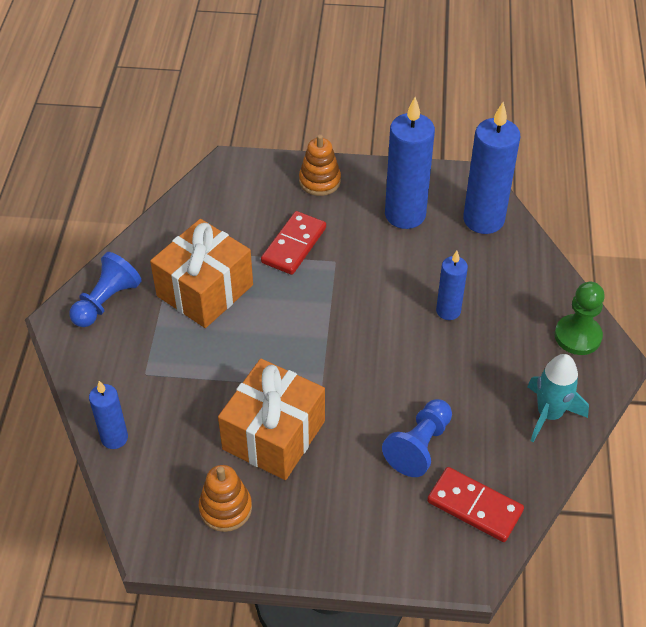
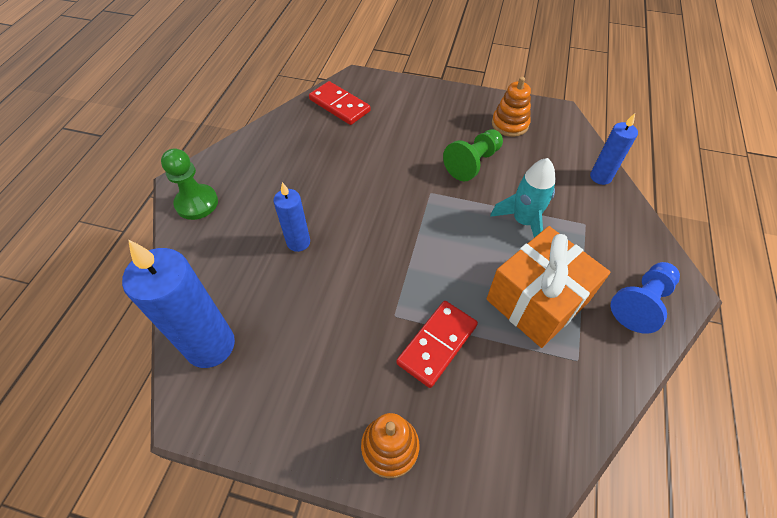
camera: 170 degrees left, 5 degrees up
orange gift [218,359,325,480] -> green pawn [443,129,503,181]
blue pawn [382,399,452,477] -> none
blue candle [385,97,435,229] -> none
turquoise rocket [527,354,589,442] -> turquoise rocket moved to [490,158,556,238]

